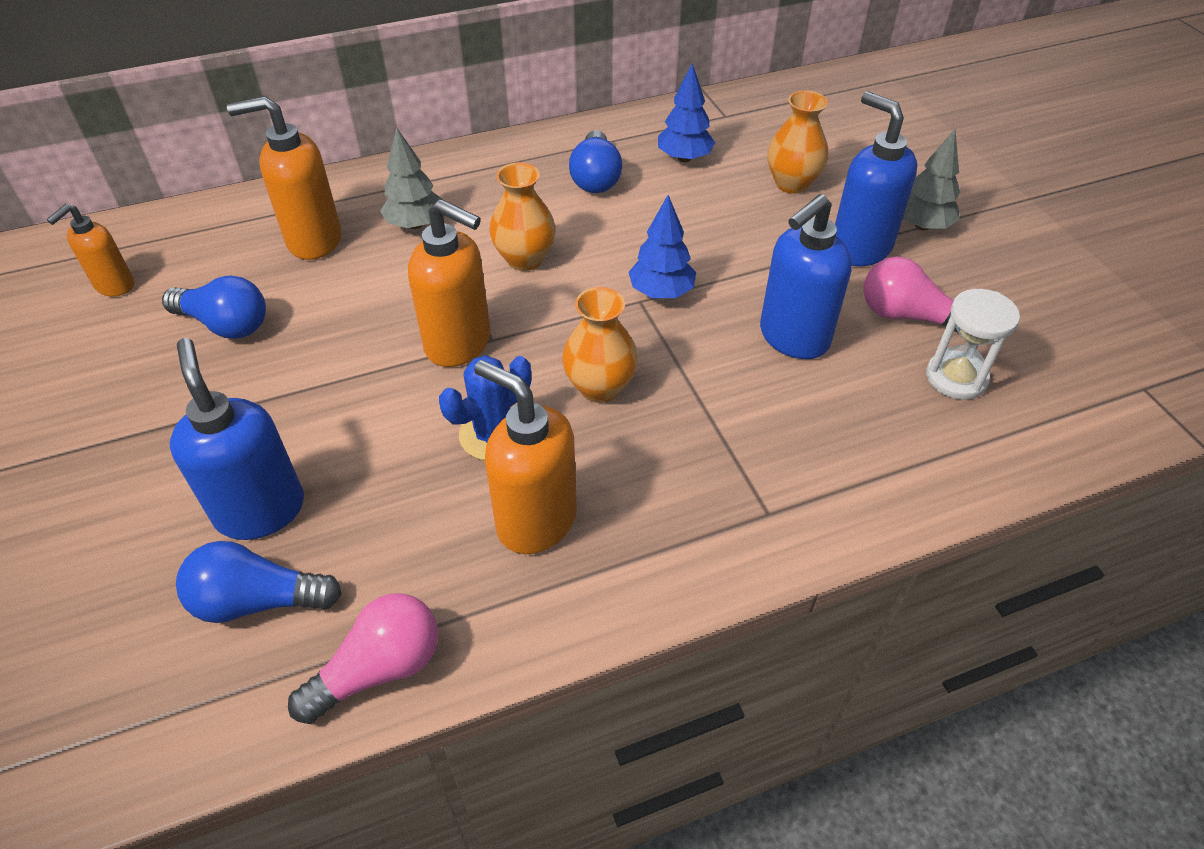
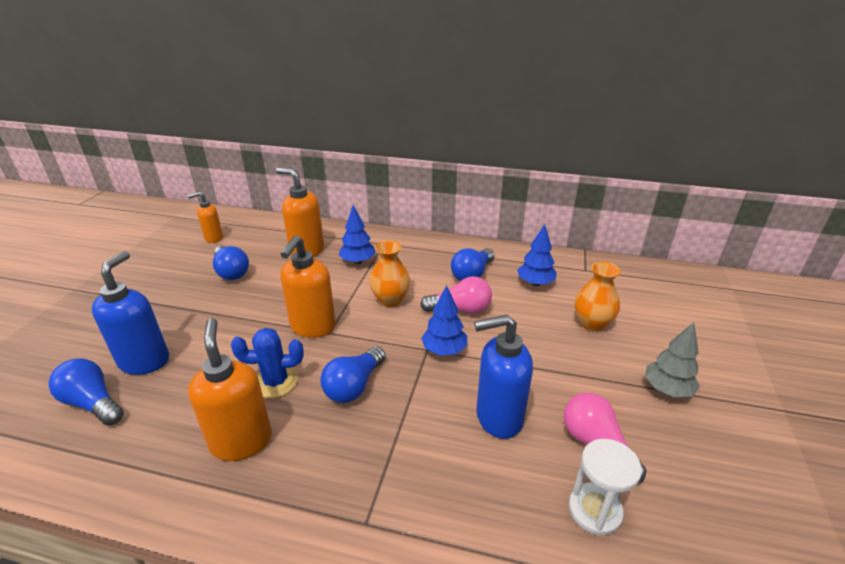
camera: 35 degrees right, 15 degrees down
pink light bulb [288,593,438,724] -> pink light bulb moved to [420,276,492,314]
grey tree [380,127,442,229] -> blue tree [339,205,375,264]
orange soap dispenser [408,199,491,367] -> orange soap dispenser turned 45 degrees clockwise [280,235,336,338]
orange vase [562,287,638,403] -> blue light bulb [320,346,386,403]
blue soap dispenser [835,92,917,266] -> none

